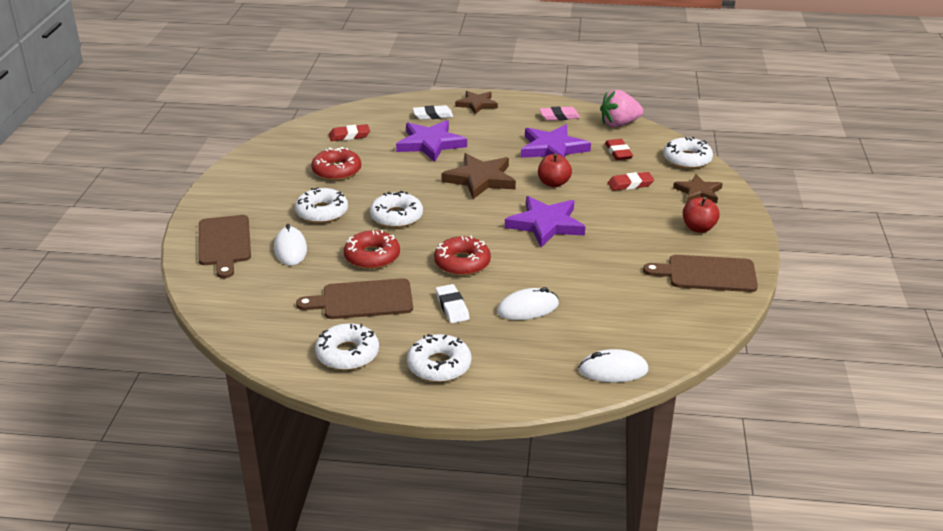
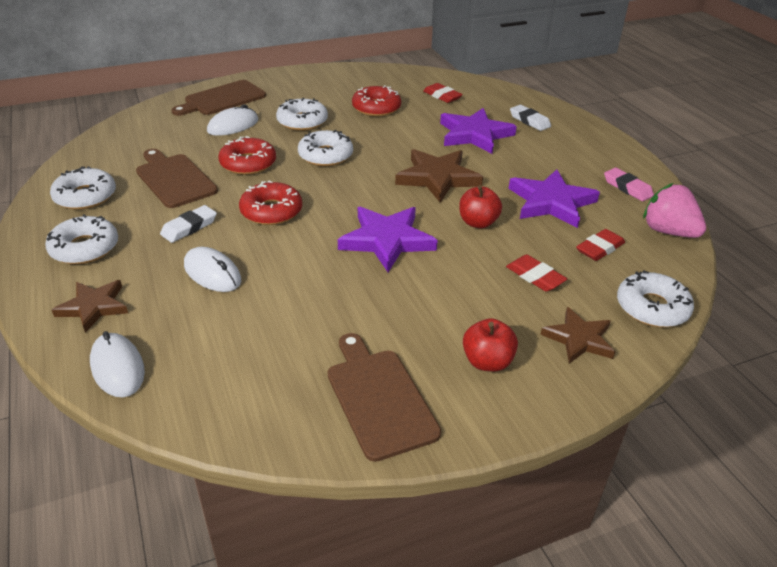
camera: 60 degrees right, 5 degrees up
brown star [455,91,498,114] -> brown star moved to [52,280,128,333]

